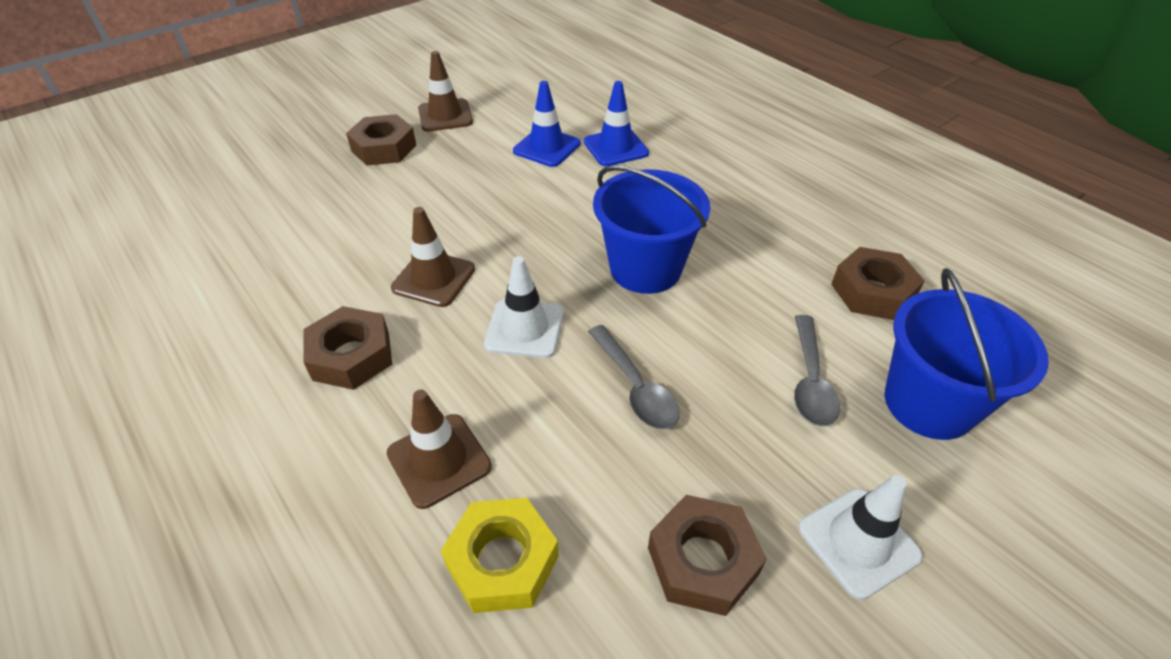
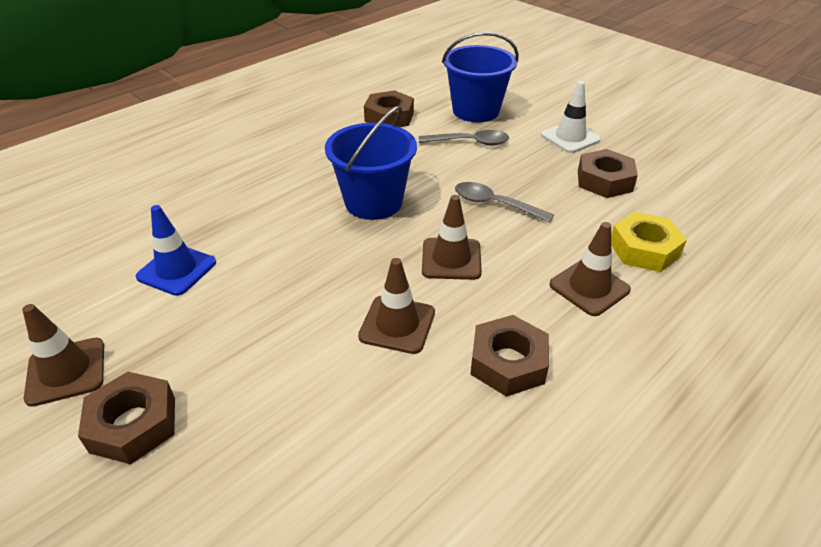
camera: 95 degrees left, 5 degrees down
white traffic cone [484,256,564,358] -> brown traffic cone [422,195,482,280]
blue traffic cone [584,81,649,166] -> none
grey spoon [588,325,680,430] -> grey spoon turned 120 degrees counterclockwise [455,182,554,223]

